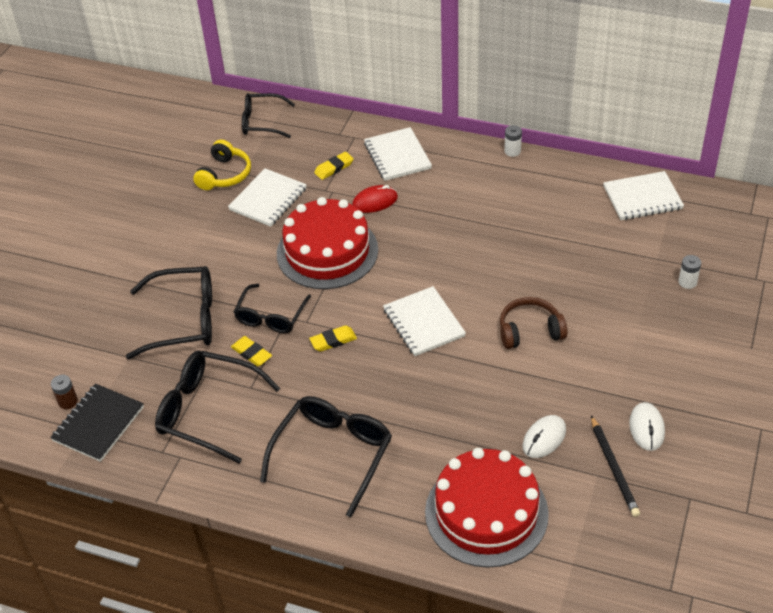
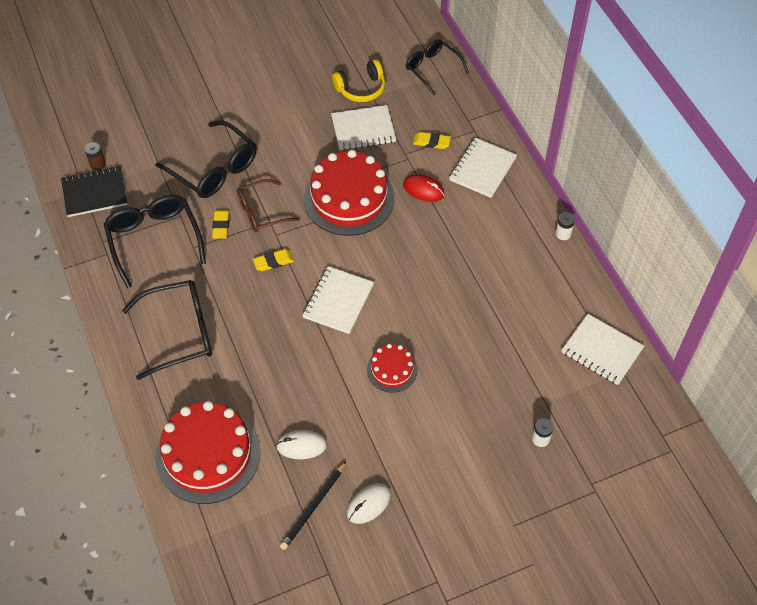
camera: 45 degrees right, 10 degrees up
black glasses [234,284,311,333] -> brown glasses [237,179,300,232]
yellow eraser [309,325,357,352] -> yellow eraser turned 45 degrees counterclockwise [253,249,294,271]
brown headphones [500,297,568,349] -> red cake [367,344,418,393]

